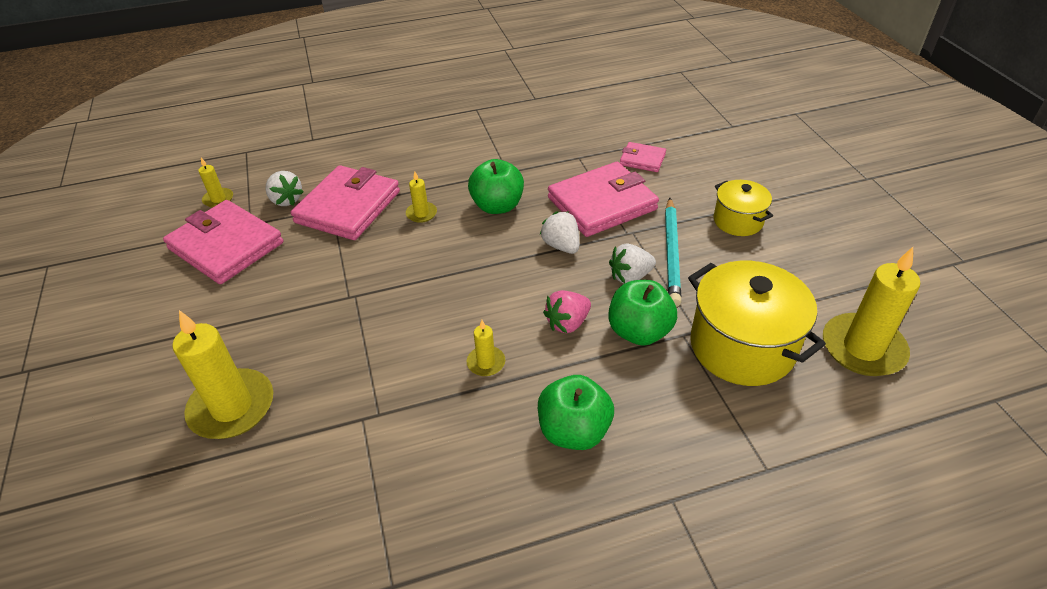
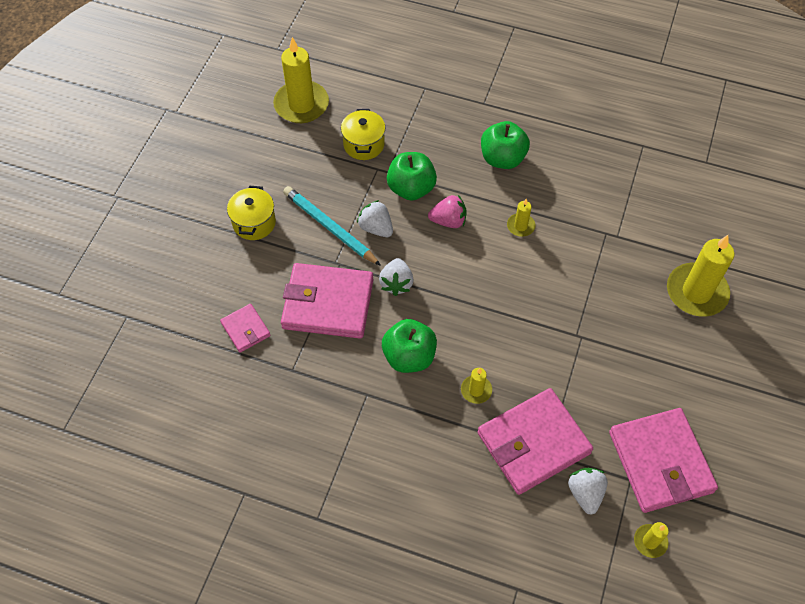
camera: 145 degrees left, 15 degrees up
white strawberry [609,244,656,284] -> white strawberry turned 150 degrees counterclockwise [357,200,393,237]
turquoise pencil [665,198,681,307] -> turquoise pencil turned 90 degrees counterclockwise [283,186,381,266]
yellow pot [688,261,826,386] -> yellow pot [341,109,385,160], size x0.57

